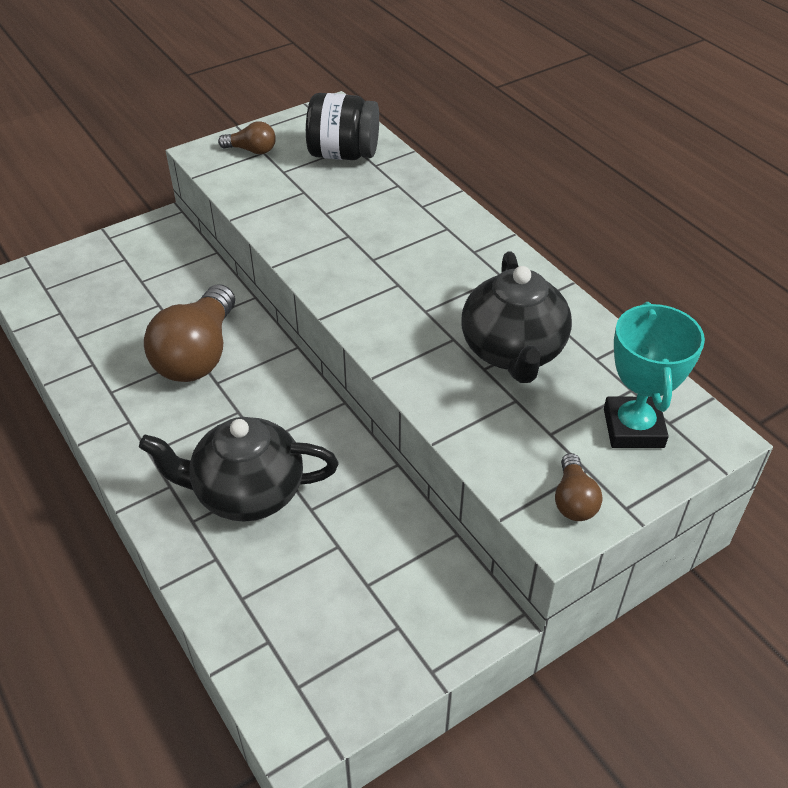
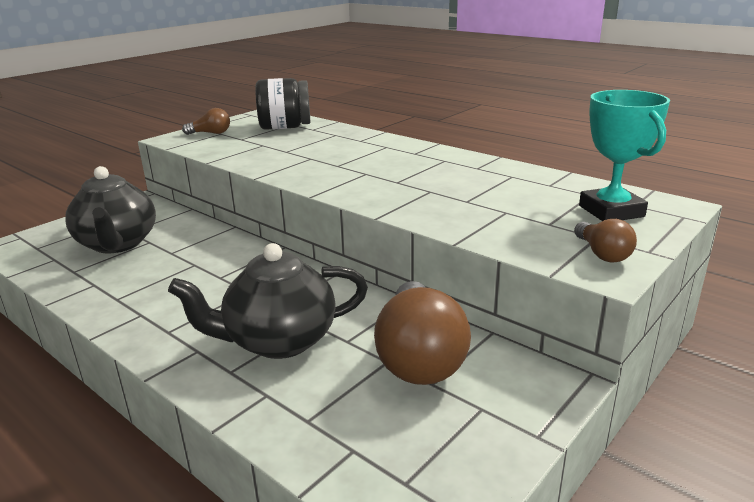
camera: 15 degrees left, 20 degrees down
brown light bulb [144,284,235,382] -> brown light bulb moved to [374,281,471,385]
black teapot [461,251,572,383] -> black teapot moved to [65,166,156,253]

